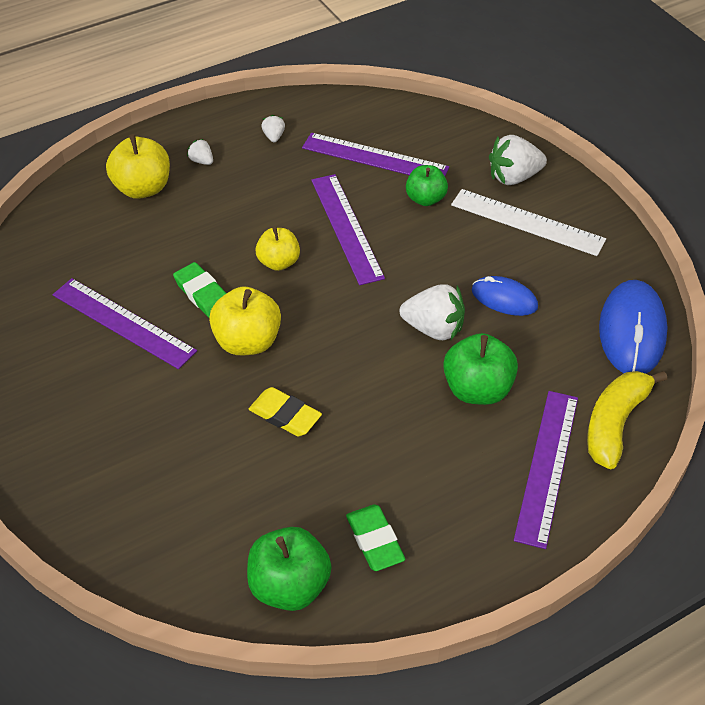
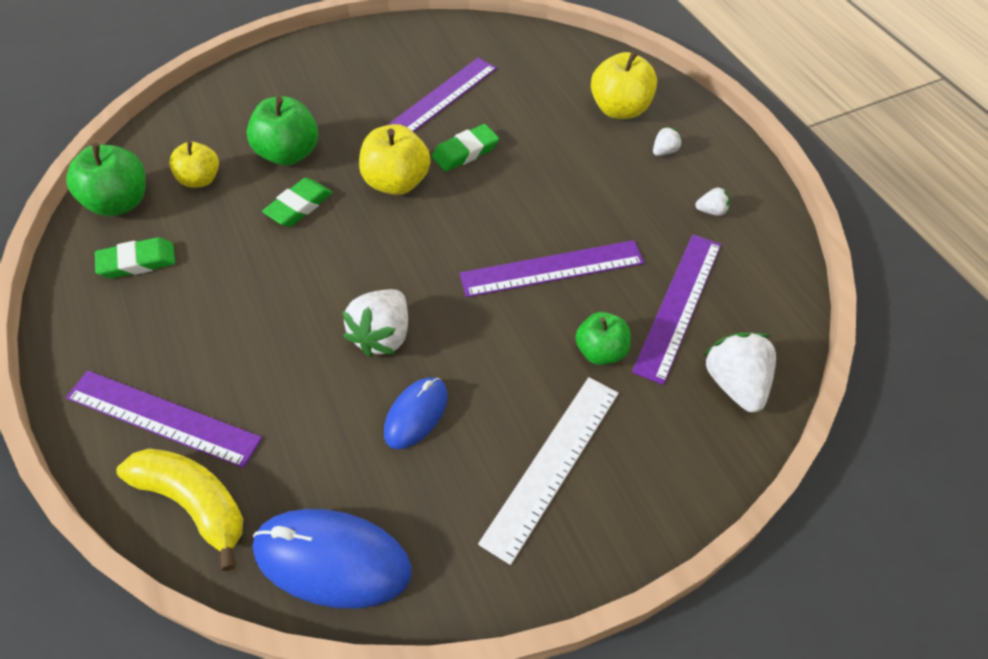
camera: 95 degrees right, 5 degrees up
yellow eraser [249,387,322,436] -> green eraser [262,178,333,227]
yellow apple [255,227,300,271] -> yellow apple moved to [169,141,219,188]
green apple [443,333,518,405] -> green apple moved to [247,96,318,166]
white strawberry [489,135,547,185] -> white strawberry moved to [703,332,776,412]

